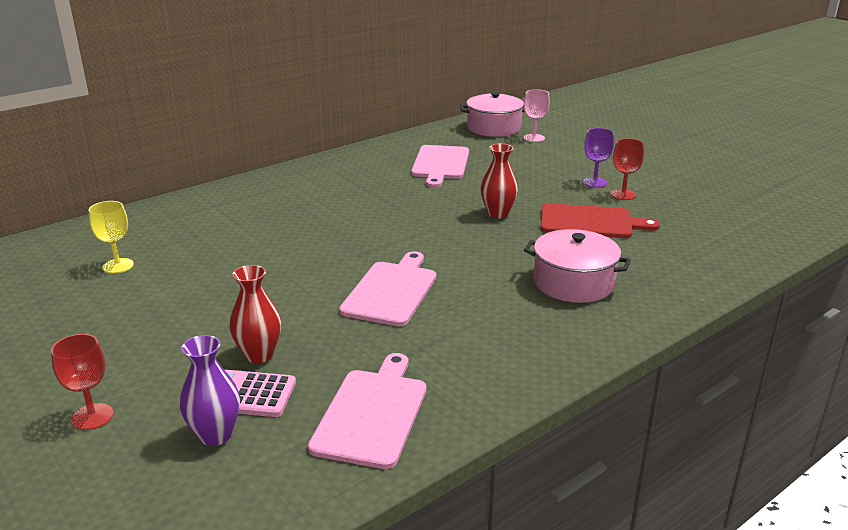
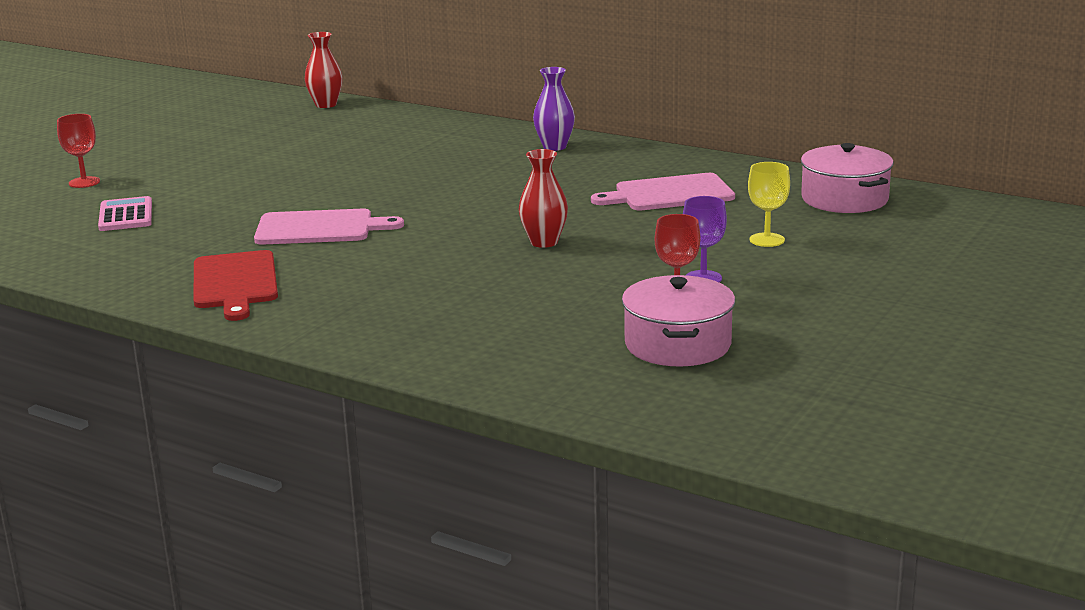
camera: 70 degrees right, 5 degrees down
yellow goblet [89,201,134,274] -> yellow goblet moved to [748,162,790,247]
purple vase [180,335,240,446] -> purple vase moved to [533,67,575,151]
red vase [230,265,281,363] -> red vase moved to [305,32,343,108]
pink cutting board [308,353,427,469] -> none
pink goblet [524,89,550,142] -> none
pink pot [524,229,631,303] -> pink pot moved to [622,275,735,367]
red cutting board [540,203,660,238] -> red cutting board moved to [193,250,278,321]

